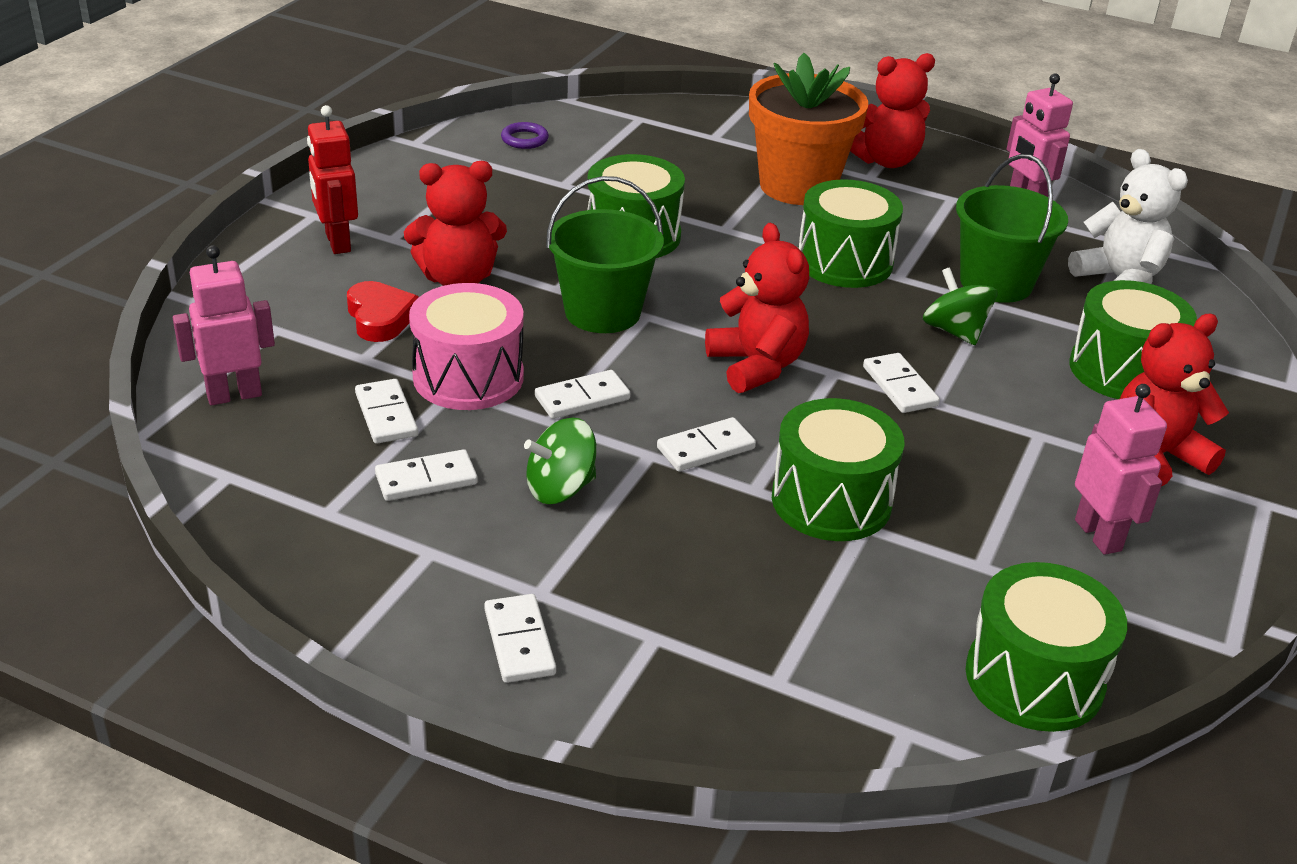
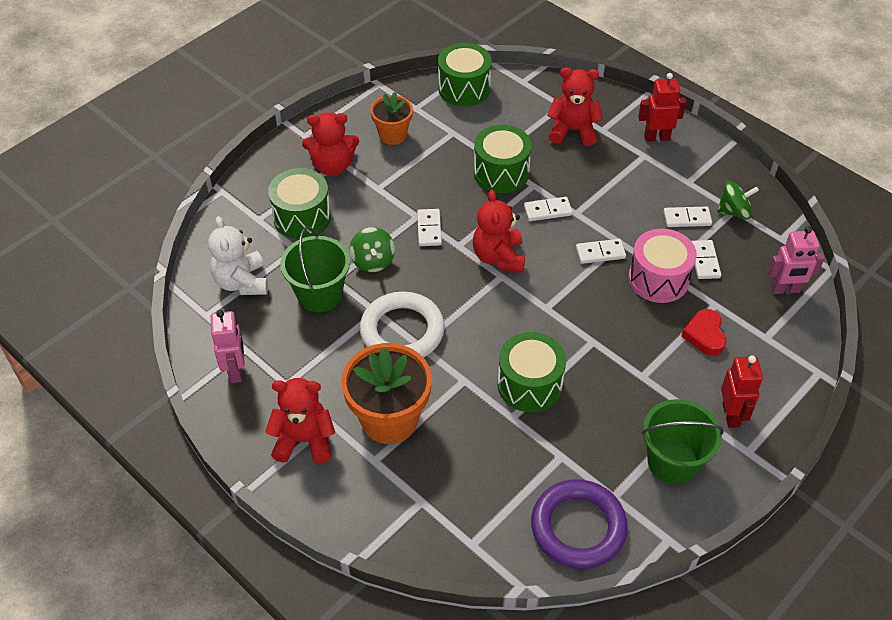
camera: 160 degrees left, 15 degrees up
red teddy bear [404,161,507,286] -> red teddy bear moved to [547,67,603,146]
white domino [484,594,556,683] -> red robot [638,73,686,142]
purple ring [501,122,549,149] -> purple ring [531,479,628,569], size x2.43
green spinning top [524,417,596,504] -> green spinning top moved to [717,181,759,219]
green bucket [546,176,664,333] -> green bucket moved to [641,399,724,484]
green drum [798,179,903,288] -> white ring [360,291,445,358]
pink robot [1075,384,1167,555] -> orange flower pot [370,92,413,145]

